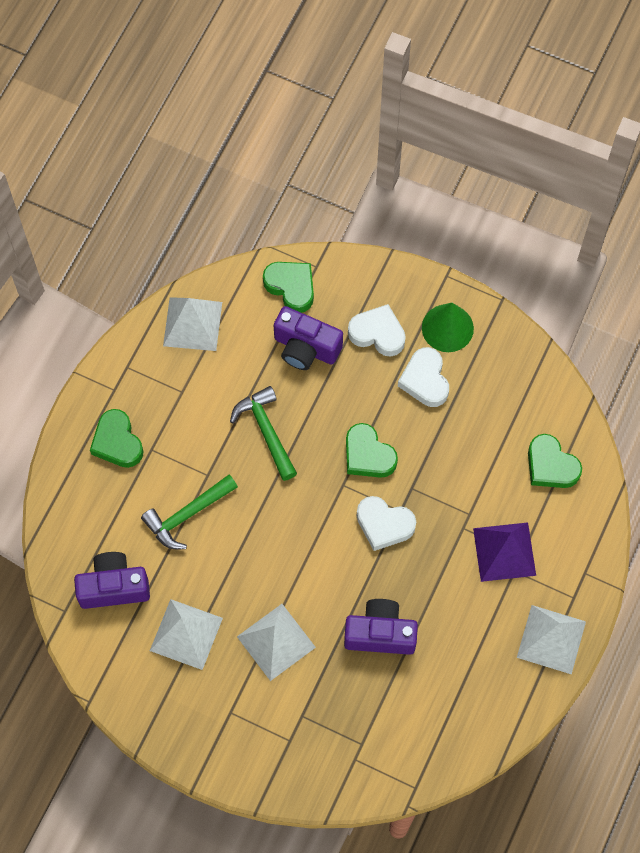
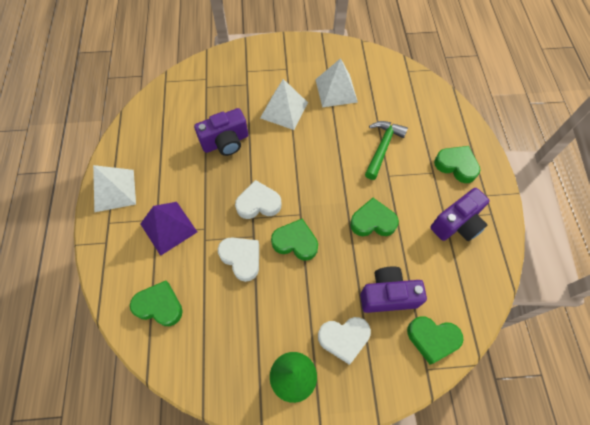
camera: 150 degrees right, 5 degrees down
purple camera [74,552,150,609] -> purple camera moved to [430,188,490,241]
white pyramid [163,297,222,351] -> none
green hammer [230,386,297,481] -> green heart [350,198,399,236]
white heart [398,347,449,407] -> white heart moved to [218,237,259,282]

